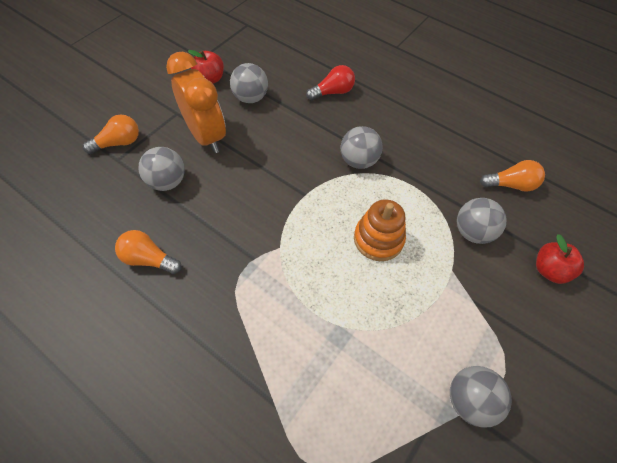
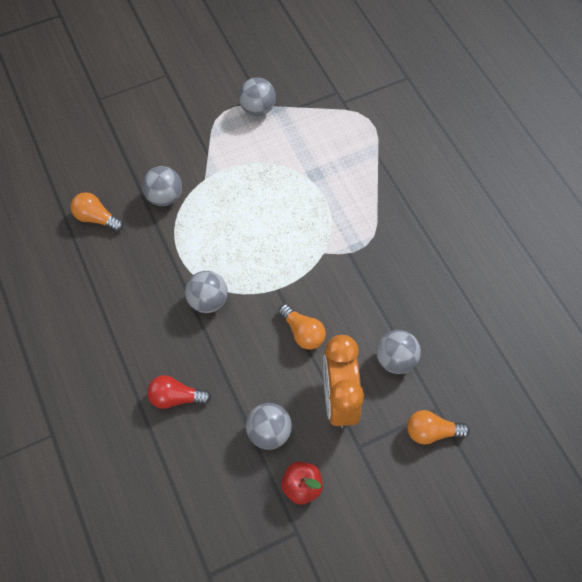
camera: 150 degrees left, 5 degrees up
orange light bulb [115,230,182,274] -> orange light bulb moved to [278,304,326,350]
orange stacking toy [354,200,406,261] -> none
red apple [536,234,584,284] -> none

